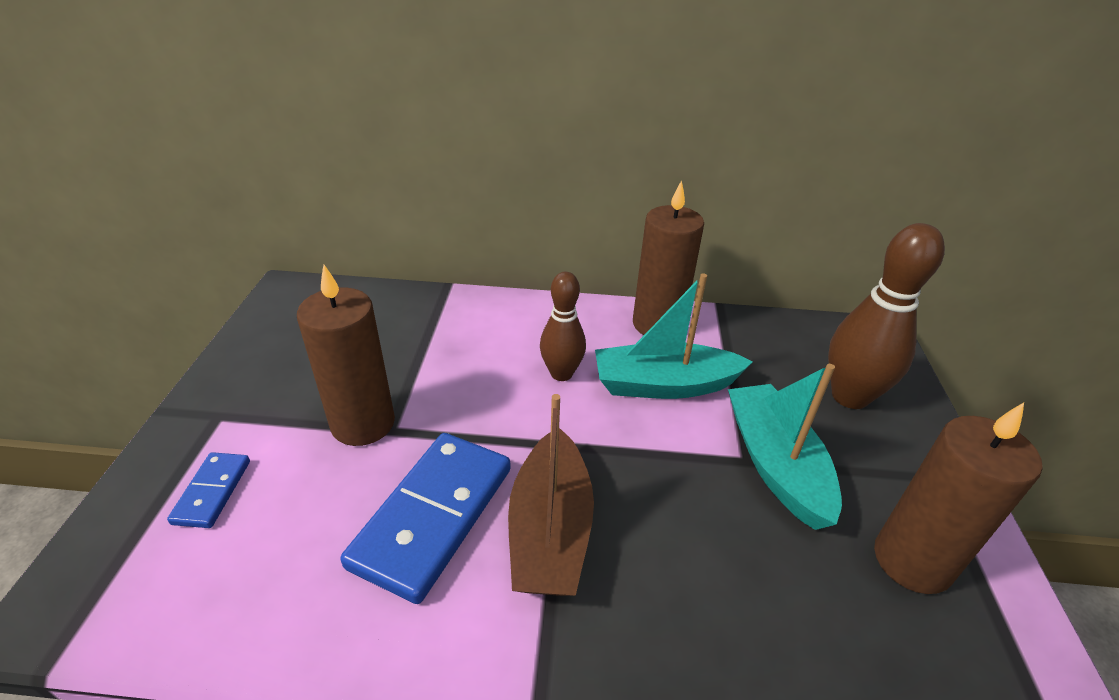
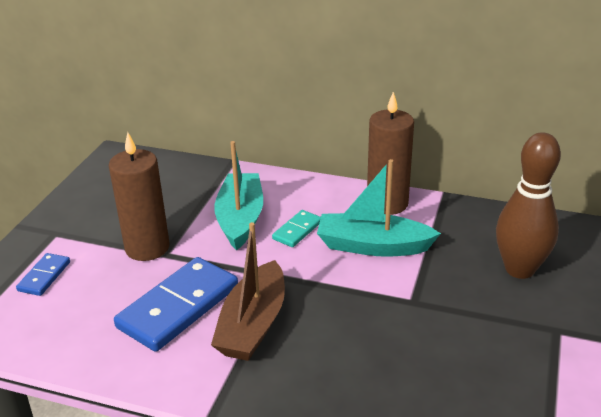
camera: 15 degrees right, 5 degrees down
brown bowling pin [540,272,586,381] -> turquoise domino [272,210,321,247]
turquoise boat [728,364,842,530] -> turquoise boat moved to [214,141,263,251]
brown candle [874,402,1043,594] -> none

